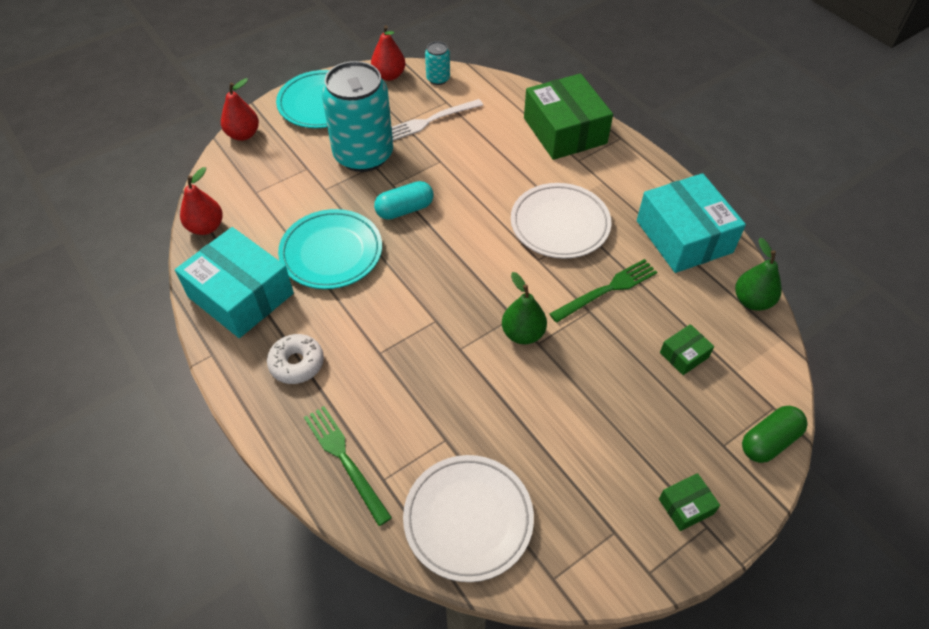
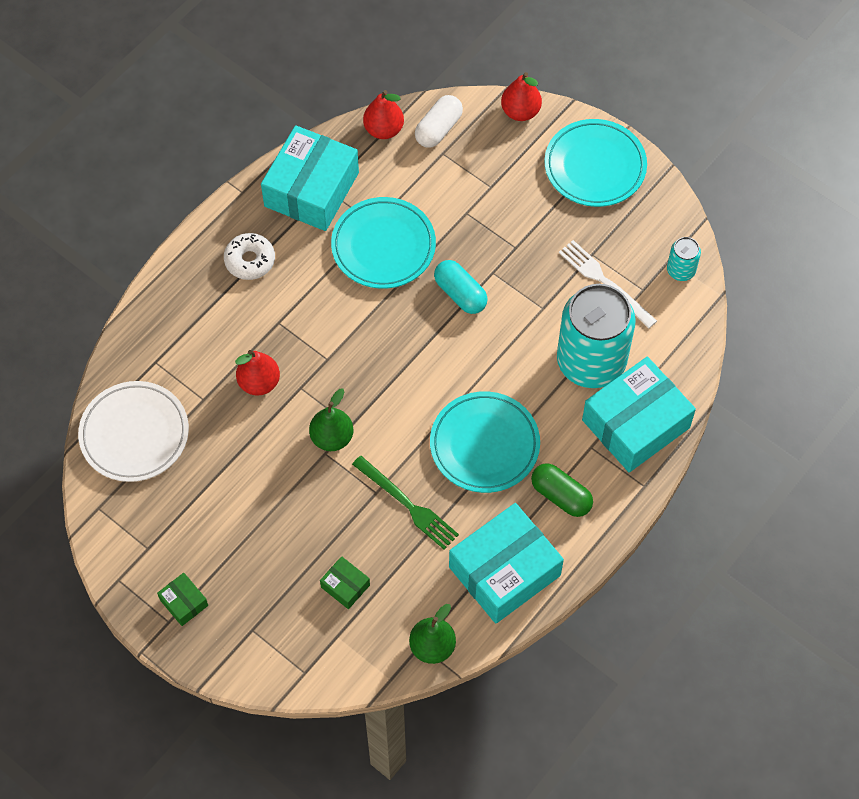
camera: 75 degrees right, 10 degrees up
green fork [304,406,392,526] -> none
turquoise can [322,61,393,172] -> turquoise can moved to [557,284,636,388]
red pear [371,25,406,81] -> red pear moved to [235,350,280,396]
white plate [511,183,611,259] -> turquoise plate [430,391,540,493]
green box [524,73,613,160] -> turquoise box [582,357,696,472]
green capsule [742,406,808,463] -> green capsule moved to [531,463,593,517]
none -> white capsule [415,95,463,148]

